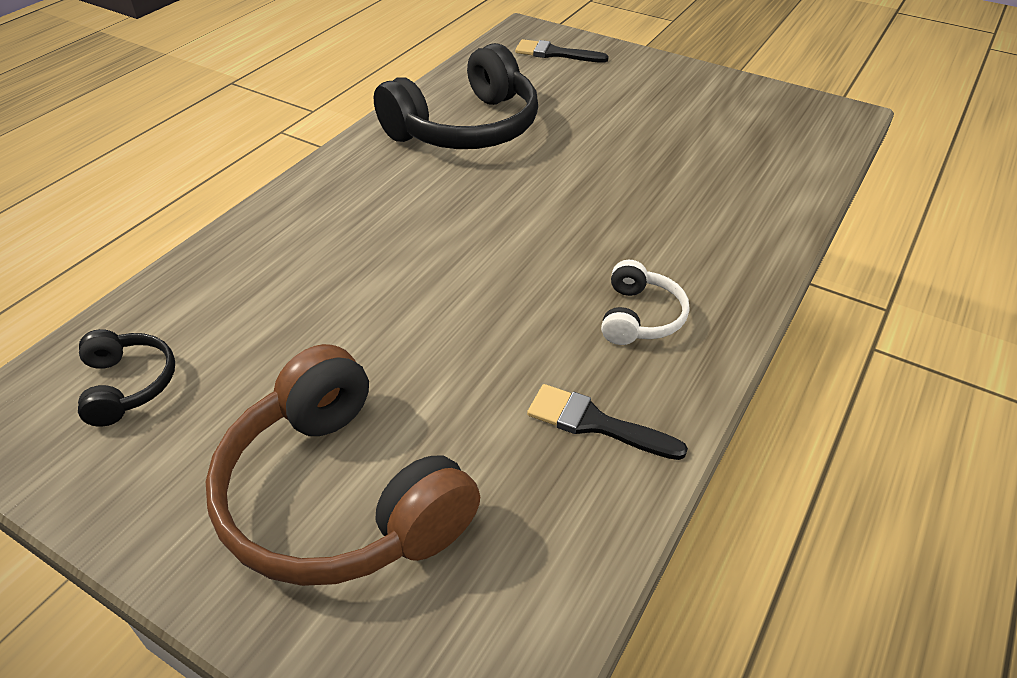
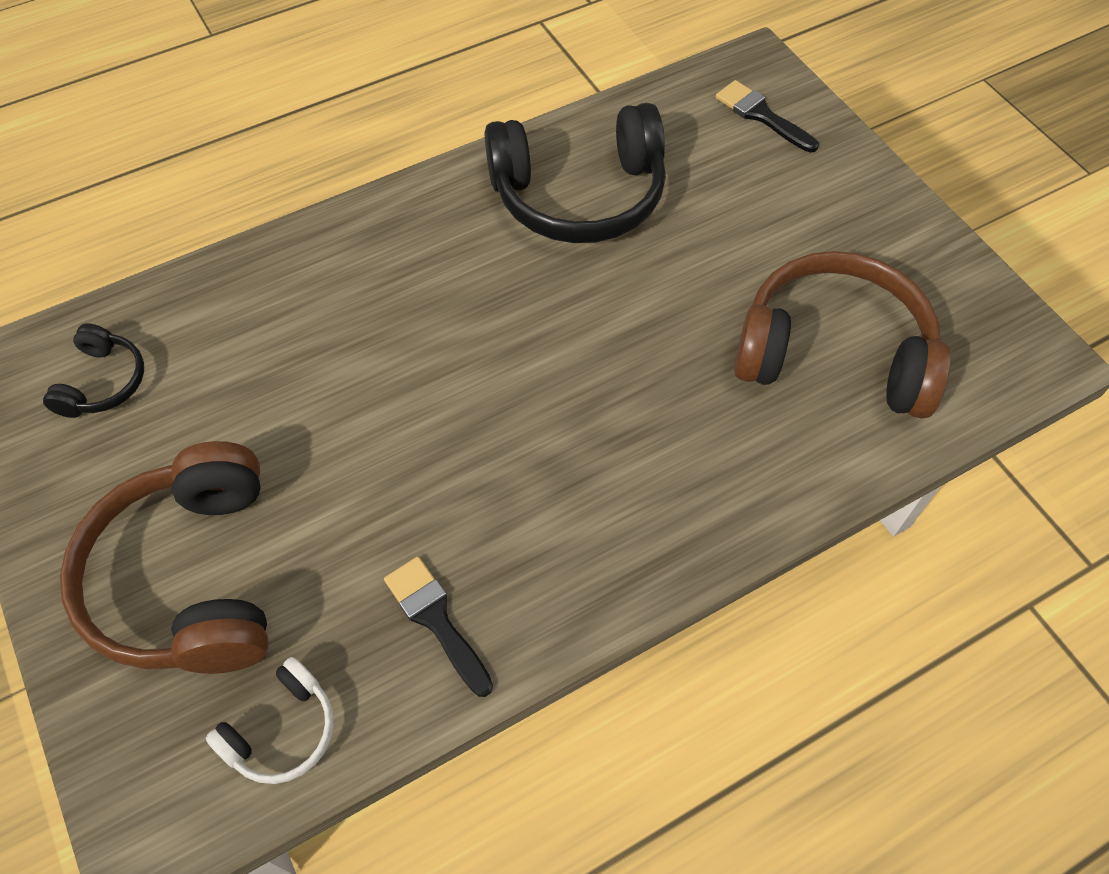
camera: 30 degrees right, 15 degrees up
white headphones [601,260,690,345] -> white headphones moved to [206,657,334,784]
none -> brown headphones [734,251,951,419]

